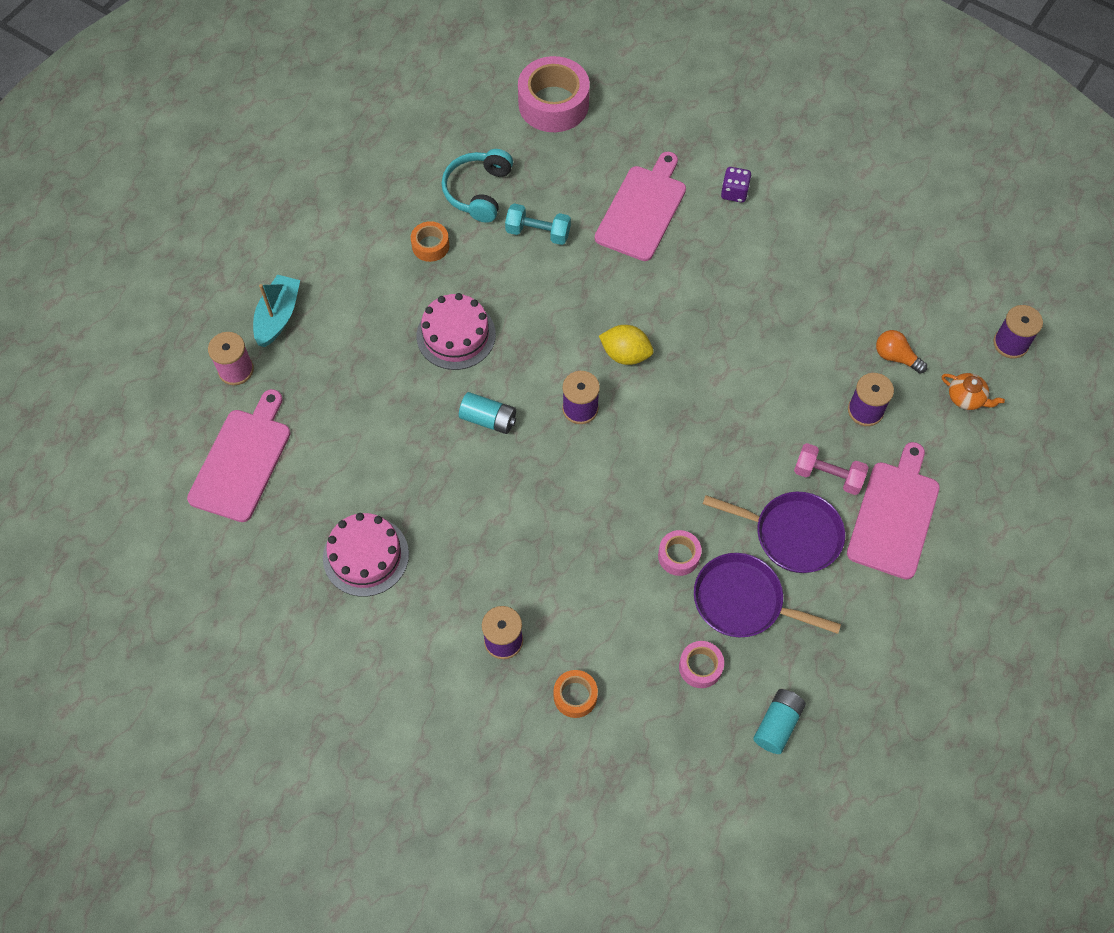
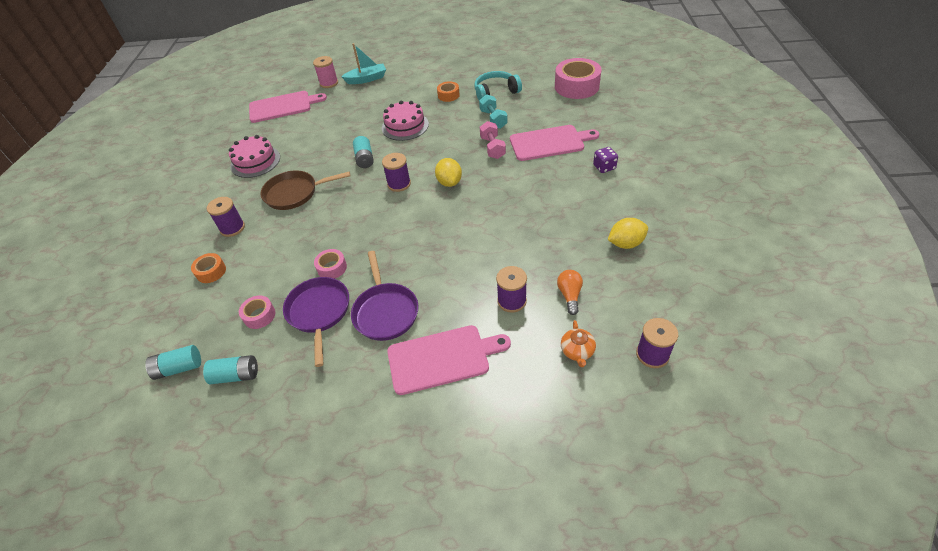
camera: 60 degrees right, 15 degrees down
pink dumbbell [794,443,869,495] -> pink dumbbell moved to [480,121,506,159]
none -> turquoise battery [145,345,201,380]
none -> brown pan [261,170,351,210]
none -> yellow lemon [608,218,648,249]

